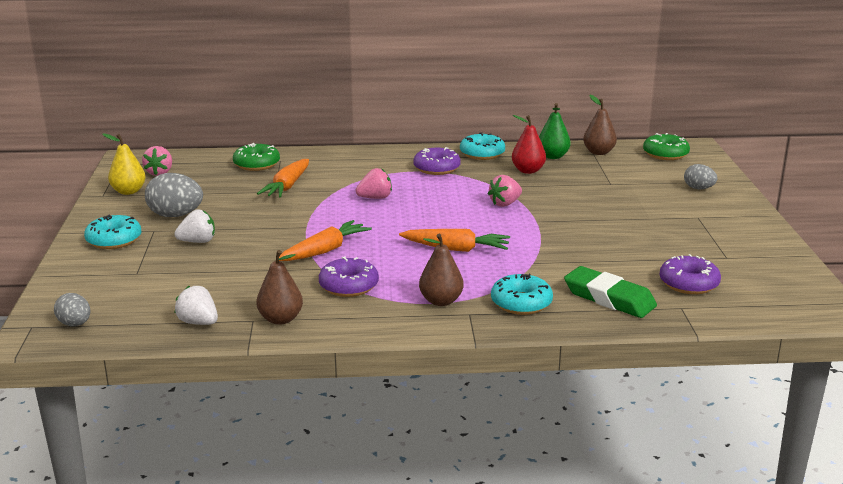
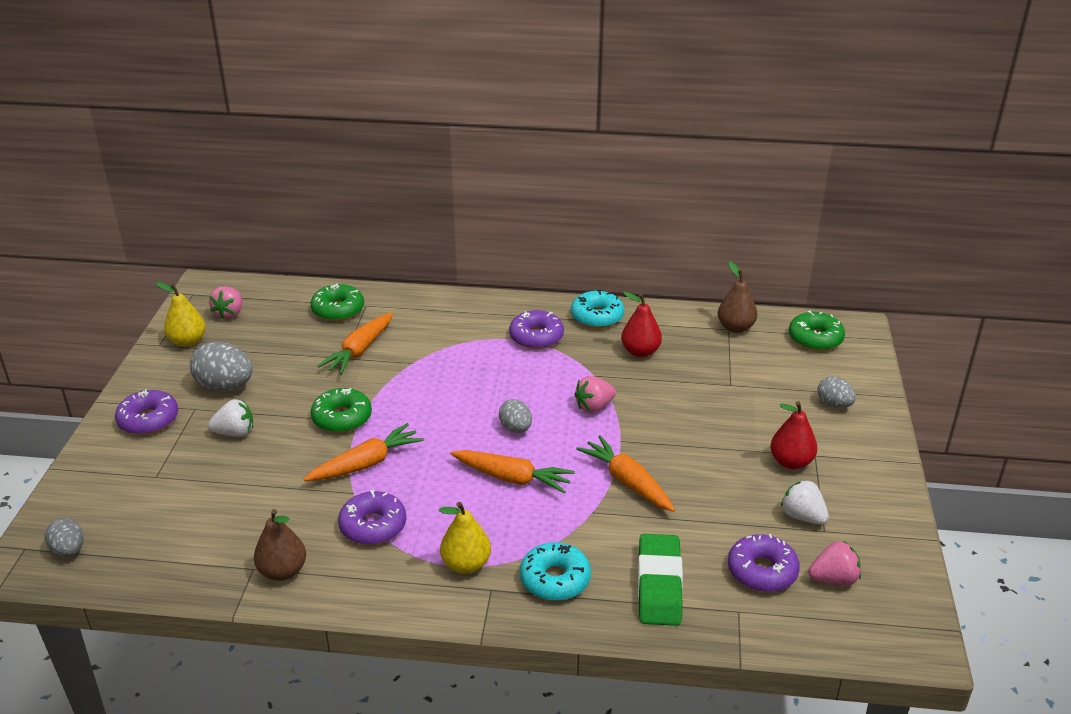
camera: 10 degrees right, 10 degrees up
turquoise donut [84,214,141,249] -> purple donut [115,389,178,435]
white strawberry [175,286,218,325] -> white strawberry moved to [781,480,829,525]
pink strawberry [356,168,392,199] -> pink strawberry moved to [808,541,861,585]
brown pear [419,234,464,306] -> yellow pear [439,502,491,574]
green pear [539,103,571,159] -> none
green eraser [564,266,657,318] -> green eraser turned 45 degrees clockwise [638,534,683,626]
none -> green donut [311,388,372,433]
none -> grey egg [499,399,532,433]
none -> orange carrot [576,435,675,512]
none -> red pear [770,401,817,469]

